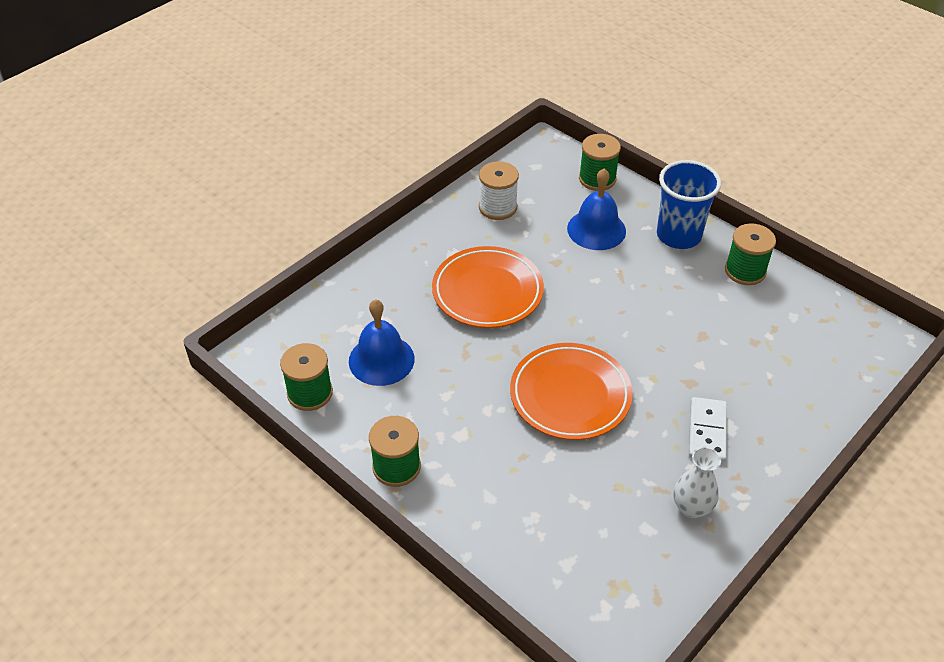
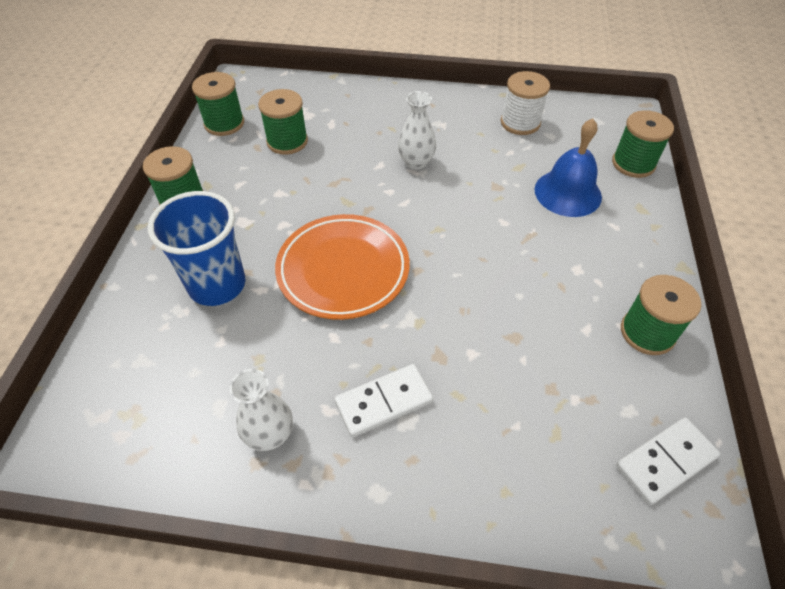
camera: 55 degrees right, 5 degrees up
blue bell [349,299,415,386] -> green spool [258,89,308,155]
orange plate [432,246,544,328] -> white vase [398,91,436,170]
blue cup [657,160,721,249] -> blue cup moved to [148,191,245,306]
none -> white domino [616,417,721,505]

